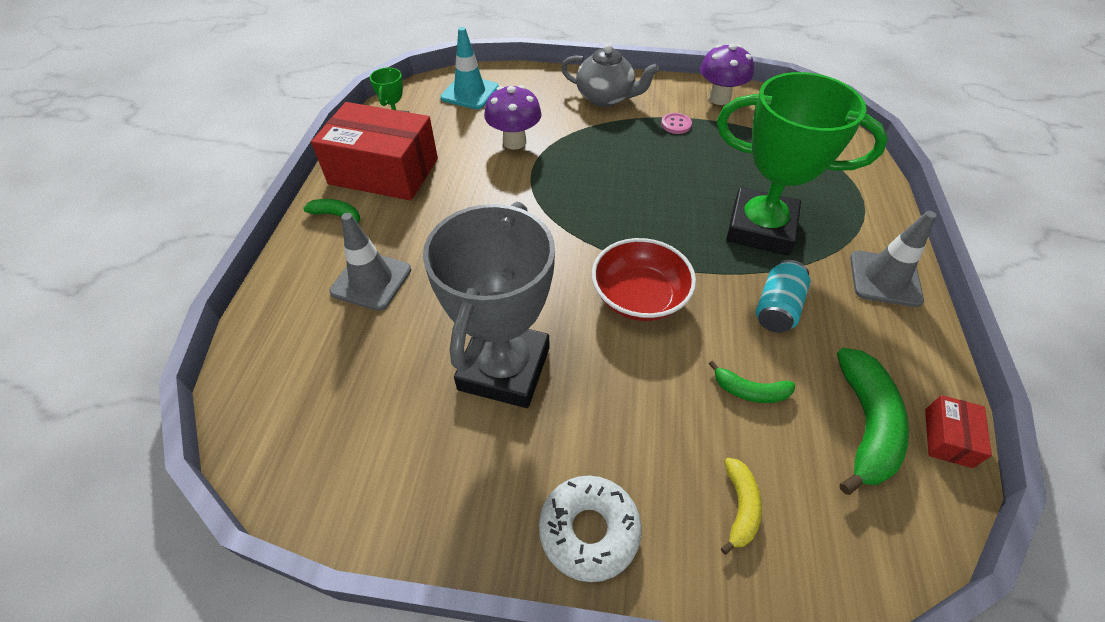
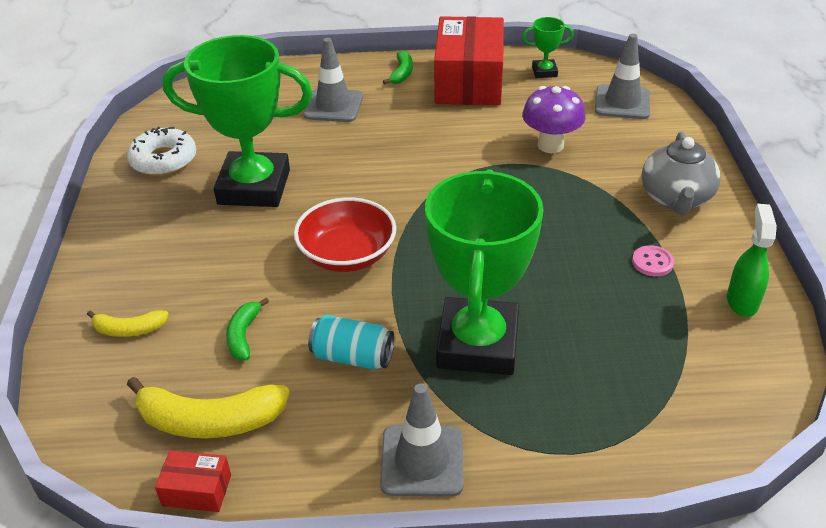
camera: 80 degrees right, 10 degrees down
grey trophy [423,202,555,408] -> green trophy [163,35,313,207]
turquoise traffic cone [441,27,499,109] -> grey traffic cone [595,34,650,119]
white donut [539,476,642,582] -> white donut moved to [127,127,196,176]
purple mushroom [700,44,754,105] -> green spray bottle [727,204,777,317]
green banana [837,348,909,495] -> yellow banana [127,377,290,438]

